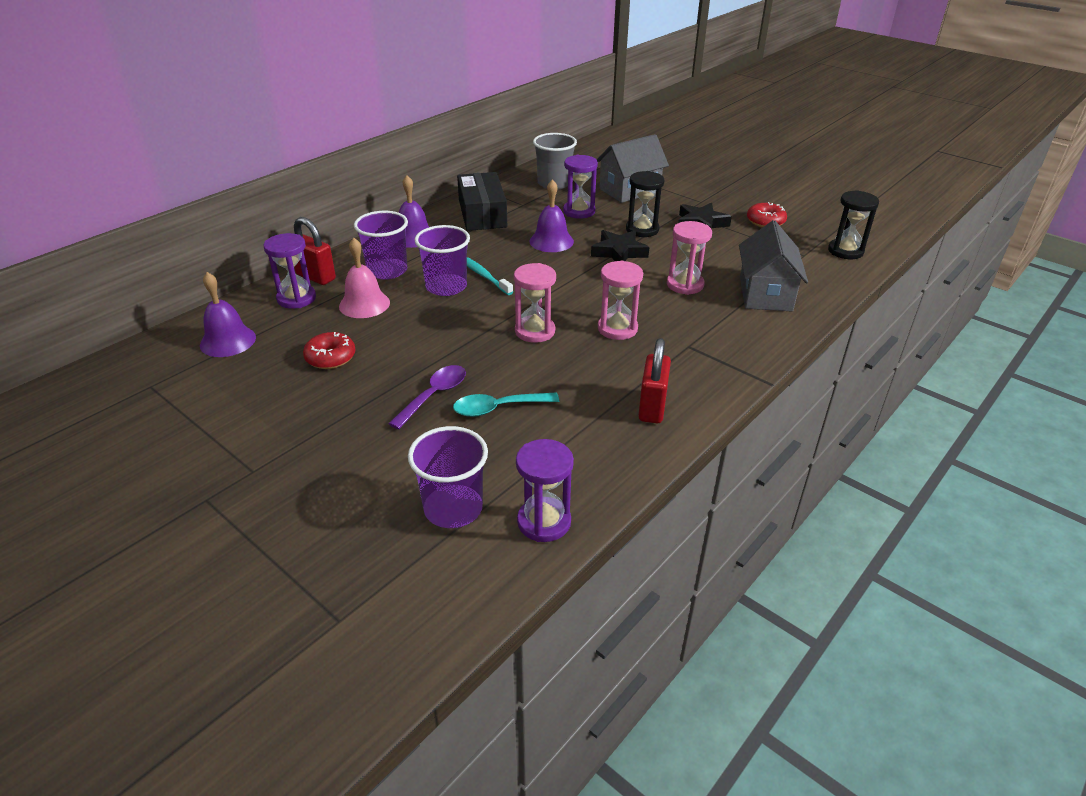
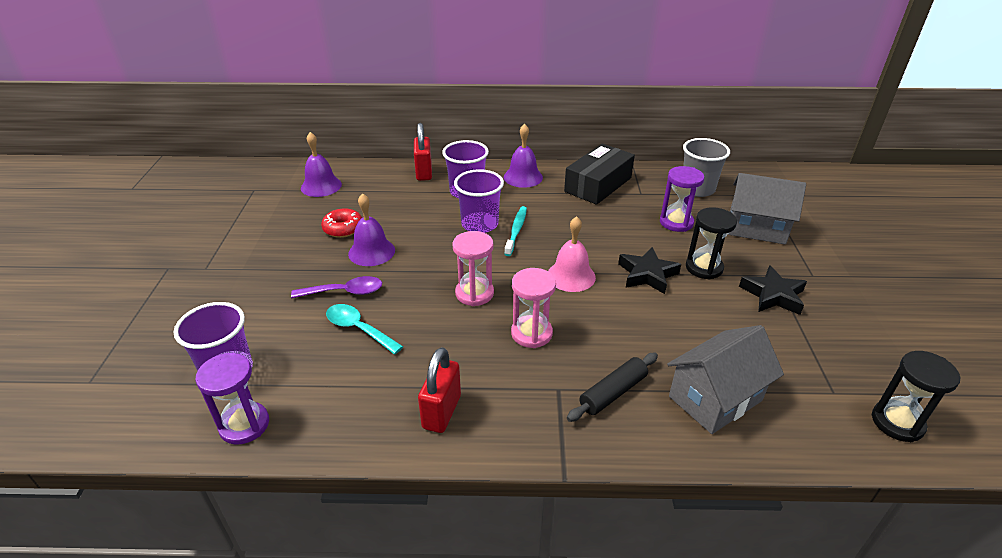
camera: 50 degrees right, 0 degrees up
purple hourglass [264,233,316,309] -> none
pink bell [339,238,390,318] -> pink bell moved to [548,216,596,292]
purple bell [529,179,574,252] -> purple bell moved to [348,193,395,266]
red padlock [638,338,671,423] -> red padlock turned 45 degrees counterclockwise [418,347,461,433]
pink hourglass [667,221,712,295] -> none
red donut [747,202,787,228] -> none
none -> black rolling pin [567,353,658,422]

